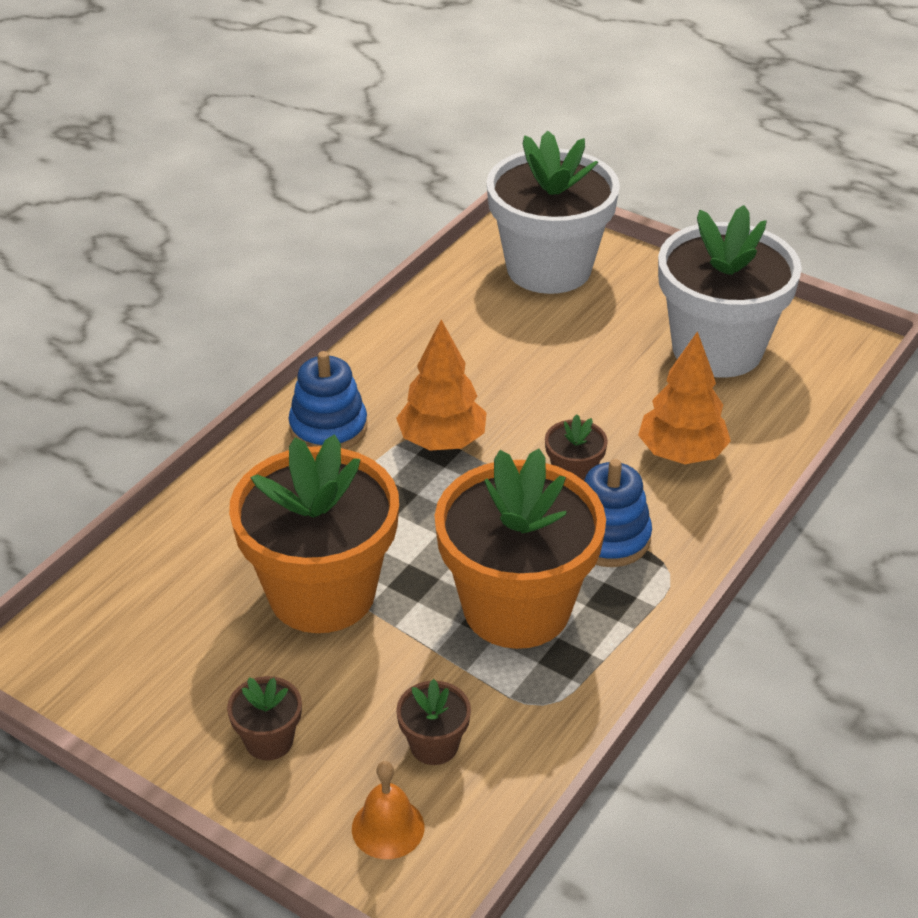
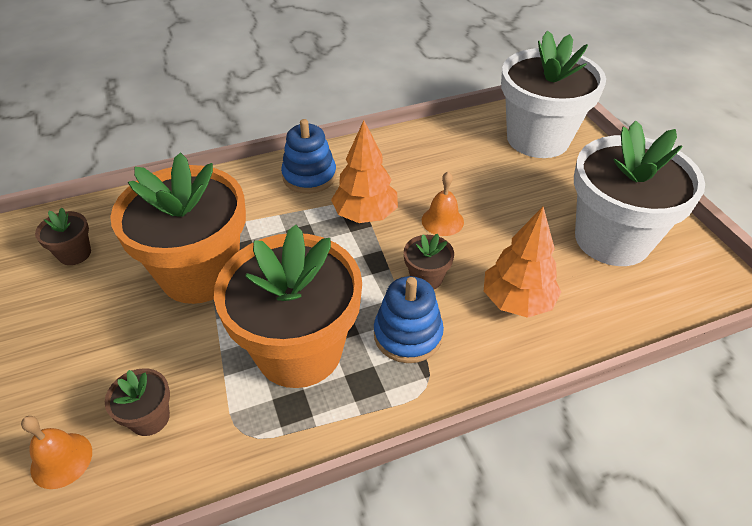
camera: 35 degrees right, 5 degrees up
brown flower pot [227,676,302,760] -> brown flower pot moved to [35,208,91,265]
none -> orange bell [422,172,464,236]

